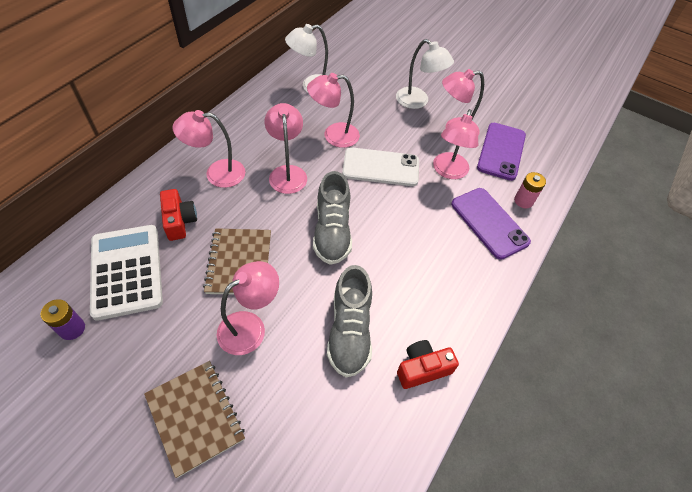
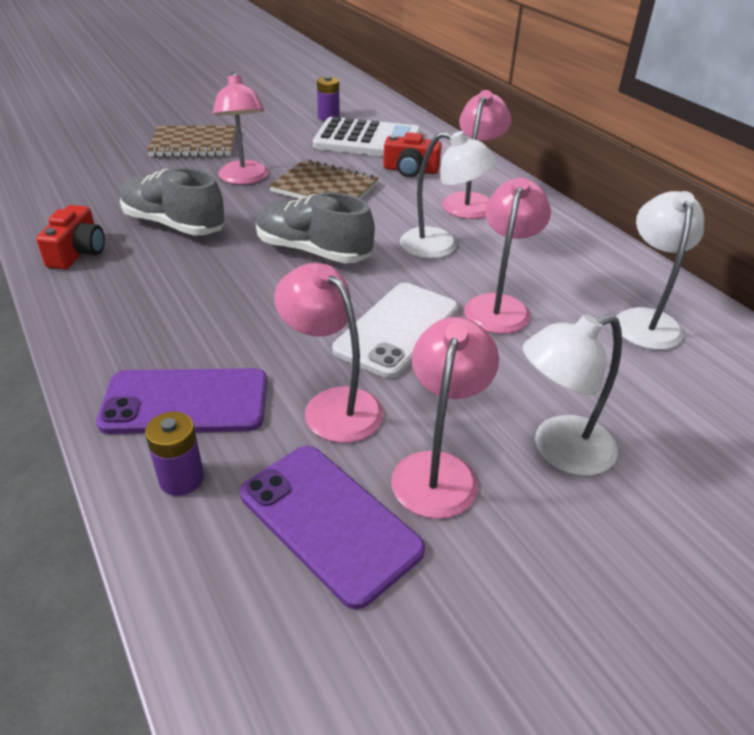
camera: 120 degrees right, 15 degrees down
pink lamp [264,103,307,194] -> white lamp [400,131,498,259]
pink battery [514,172,546,208] -> purple battery [145,412,204,496]

